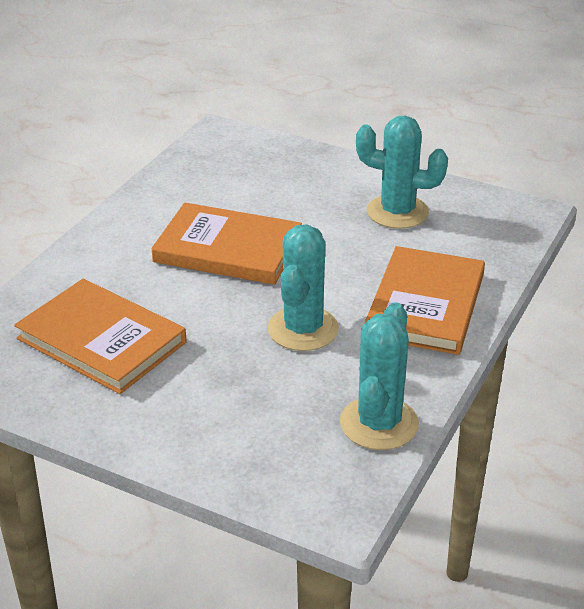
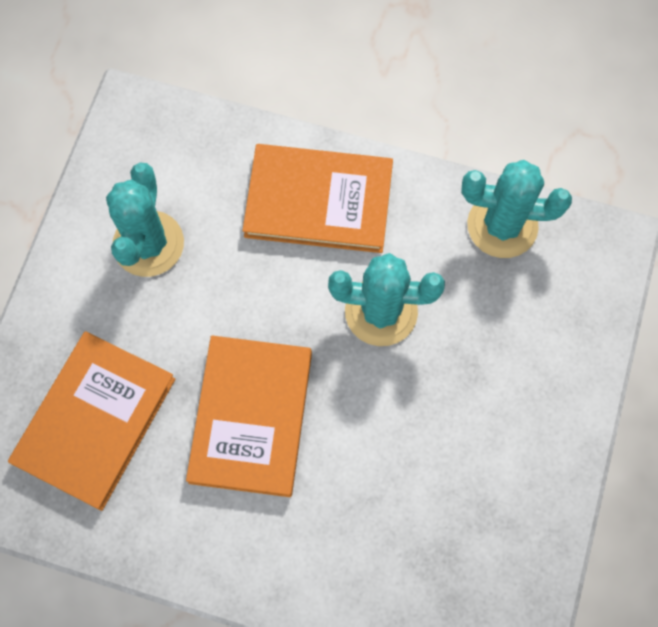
camera: 100 degrees left, 35 degrees up
orange book [14,279,186,394] -> orange book moved to [8,331,175,511]

